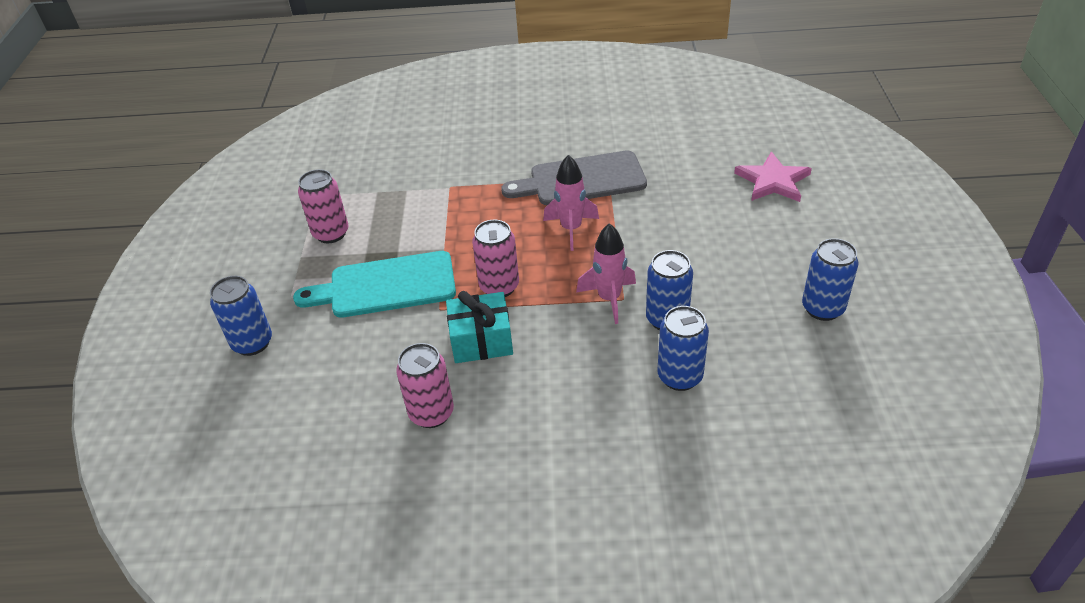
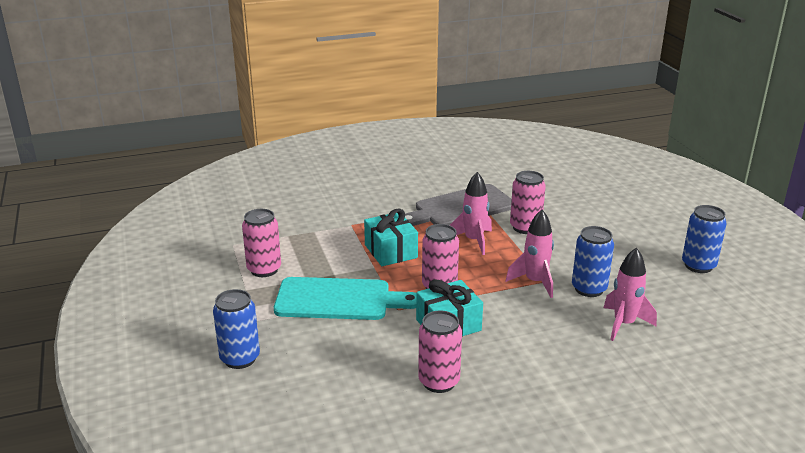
camera: 20 degrees left, 15 degrees down
turquoise cutting board [293,251,456,318] -> turquoise cutting board turned 150 degrees counterclockwise [274,277,416,320]
blue can [658,306,709,391] -> pink rocket [603,247,657,341]
pink star [734,152,812,202] -> none
none -> turquoise gift [364,209,418,266]
none -> pink can [510,171,546,234]

